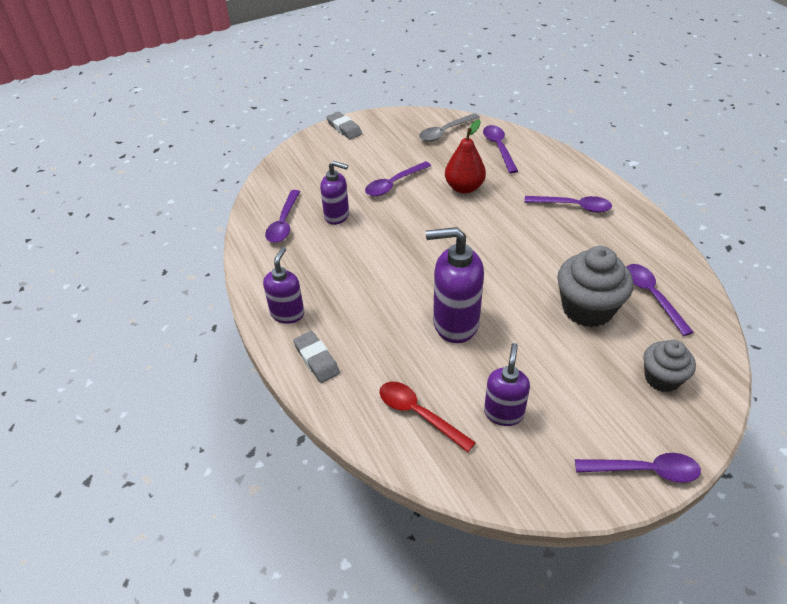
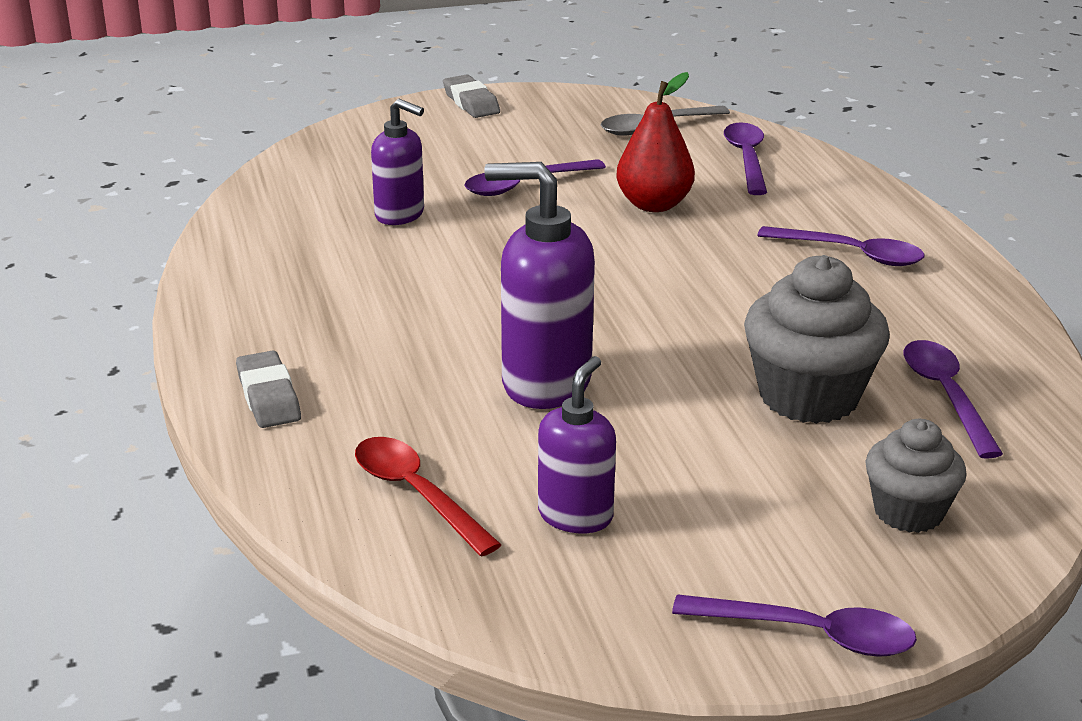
camera: 10 degrees right, 15 degrees down
purple soap dispenser [263,247,304,324] -> none
purple spoon [265,190,300,243] -> none

